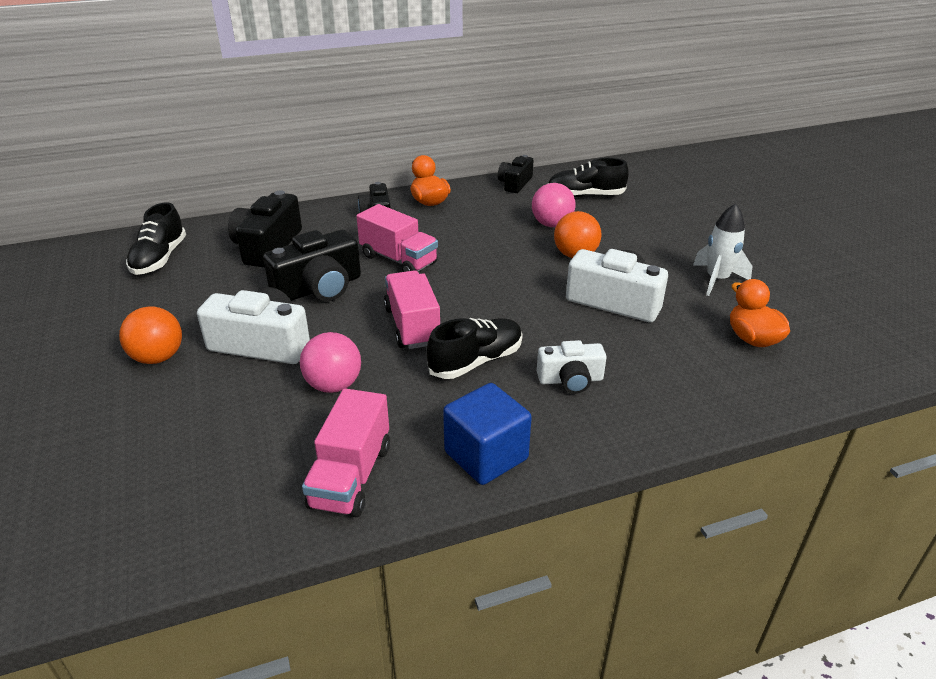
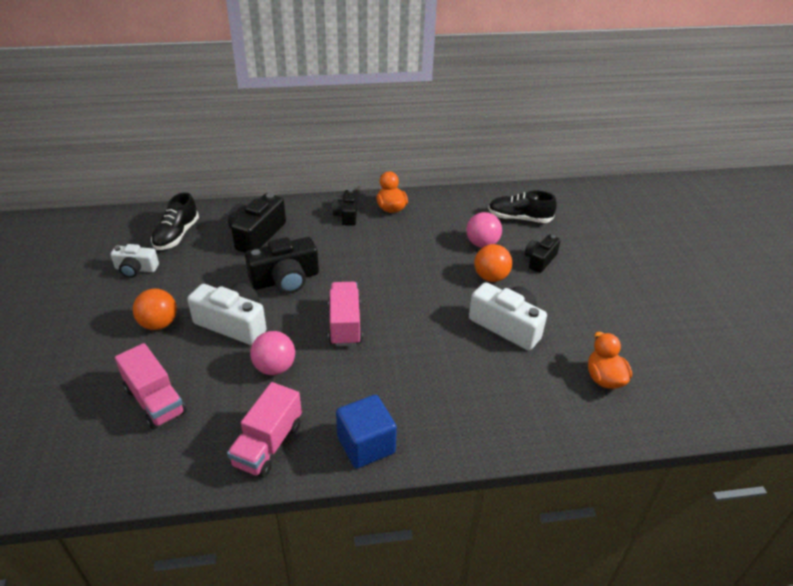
camera: 10 degrees right, 5 degrees up
pink truck [356,204,438,272] -> pink truck moved to [115,343,186,430]
black shoe [427,318,523,379] -> none
black camera [498,155,533,193] -> black camera moved to [525,235,561,273]
white camera [537,340,607,394] -> white camera moved to [110,244,159,278]
white rocket [693,203,753,296] -> none

